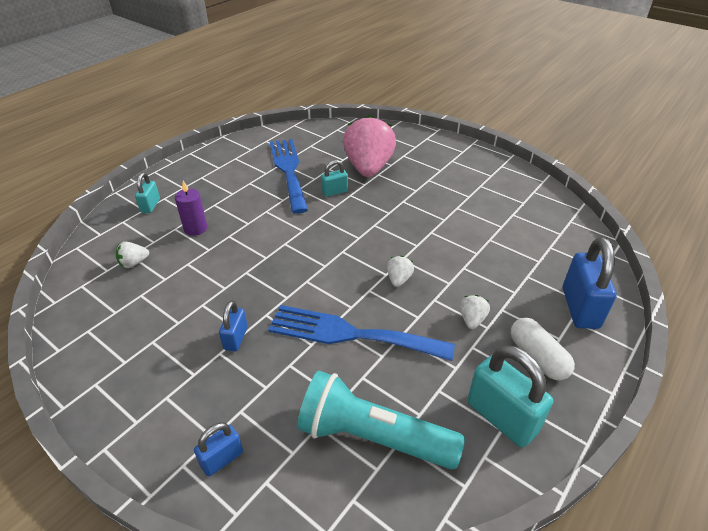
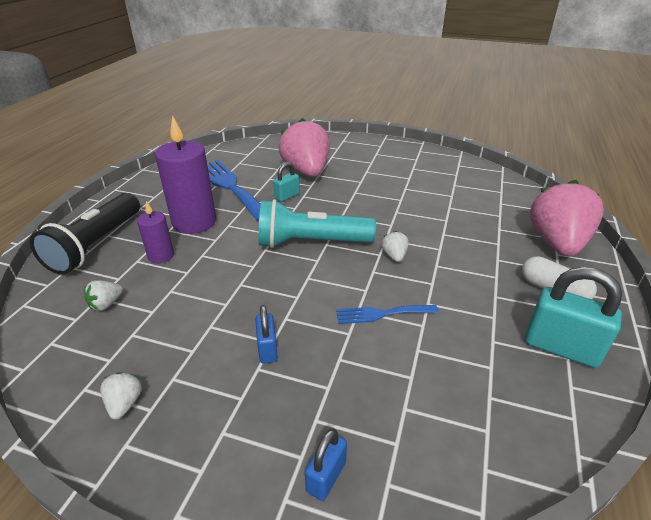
camera: 20 degrees left, 5 degrees down
turquoise padlock [135,172,160,213] -> black flashlight [30,193,140,275]
blue fork [268,305,455,361] -> blue fork [336,305,439,324], size x0.53
turquoise flashlight [297,370,465,470] -> turquoise flashlight moved to [258,199,376,248]
white strawberry [460,295,490,329] -> white strawberry moved to [100,372,142,420]
blue padlock [563,237,617,329] -> pink strawberry [530,180,604,256]
none -> purple candle [155,115,216,234]

